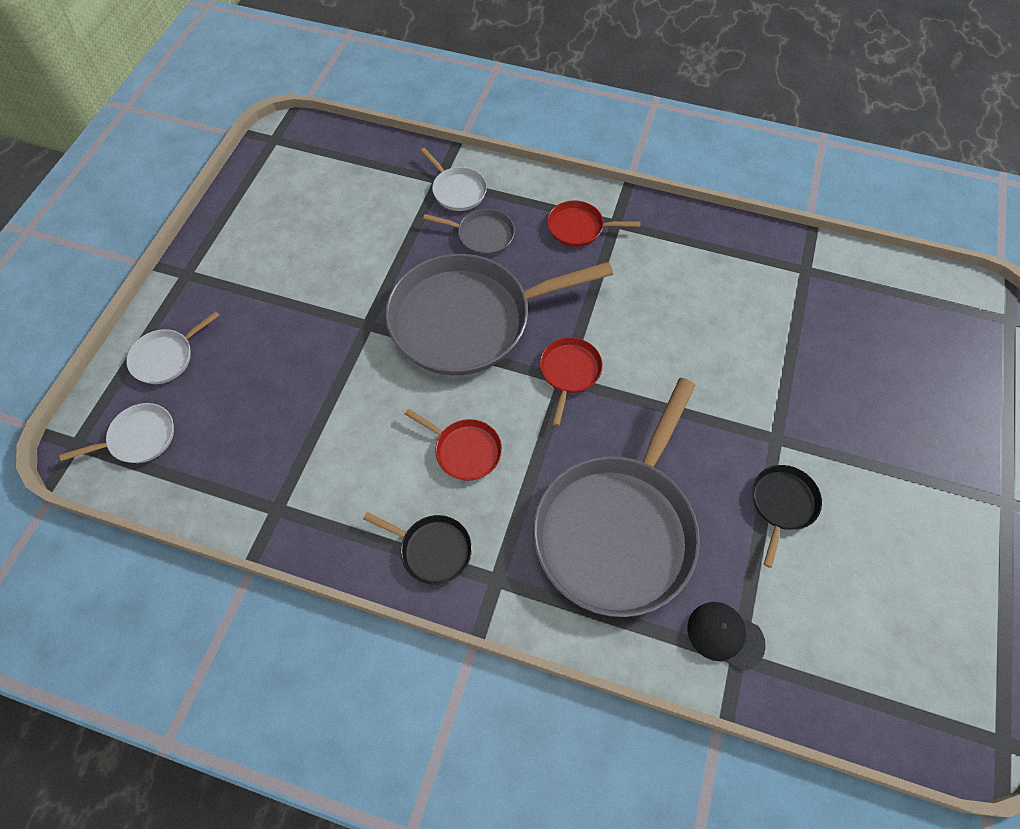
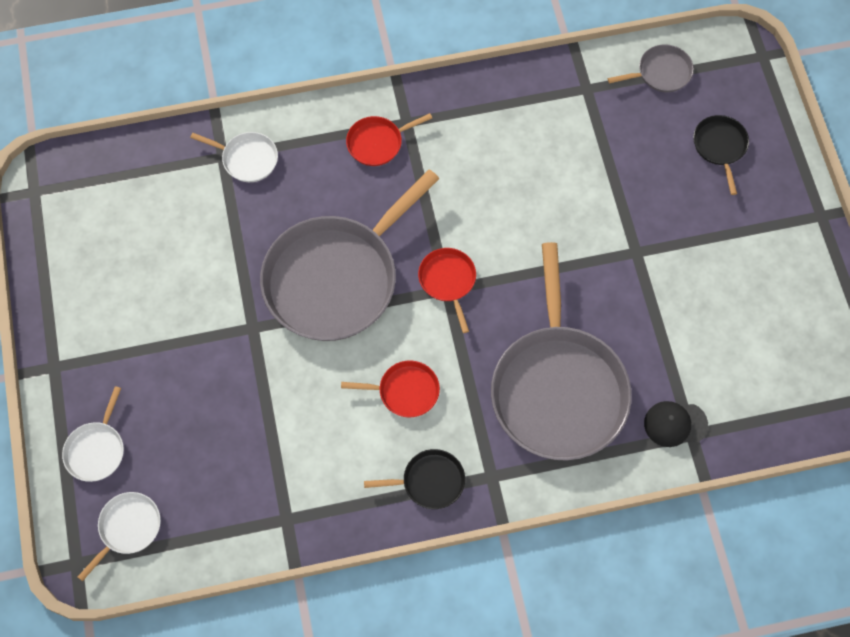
camera: 30 degrees left, 5 degrees up
grey pan [423,209,515,256] -> grey pan moved to [608,44,694,92]
black pan [752,465,822,568] -> black pan moved to [693,115,749,195]

